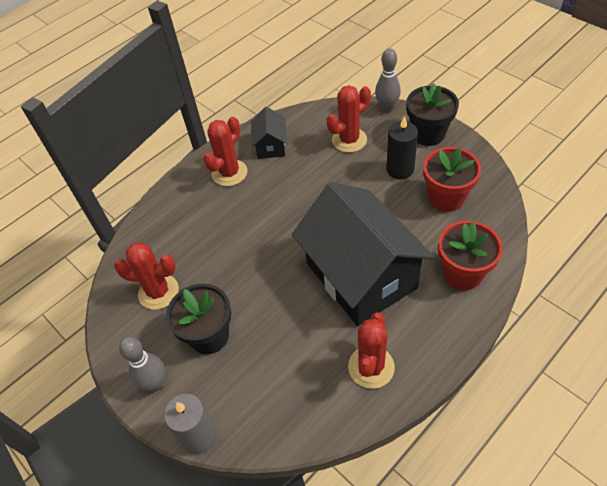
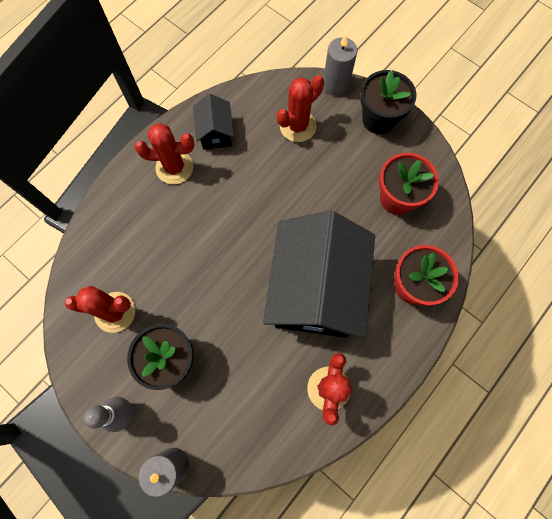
camera: 10 degrees left, 20 degrees up
red cactus [203,117,247,186] -> red cactus turned 60 degrees clockwise [135,123,194,184]
black house [292,182,434,326] -> black house turned 45 degrees clockwise [263,211,375,339]
grey bowling pin [375,48,401,112] -> grey candle [323,35,357,96]
black candle [386,116,418,179] -> none

